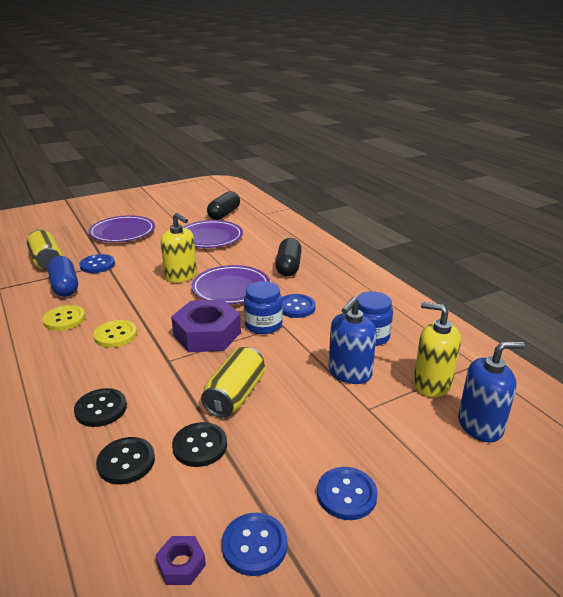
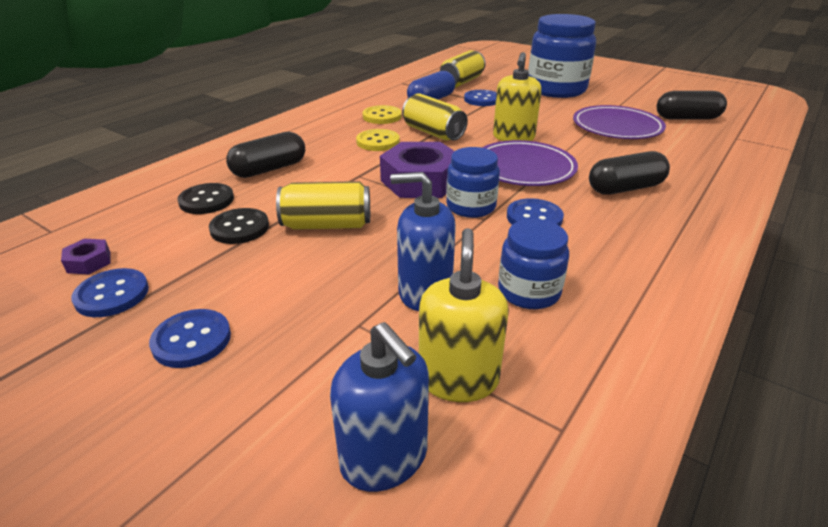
camera: 65 degrees right, 5 degrees up
black button [74,388,127,427] -> black capsule [226,132,305,178]
purple plate [88,215,155,242] -> blue jar [528,14,596,98]
none -> yellow can [402,93,468,141]

